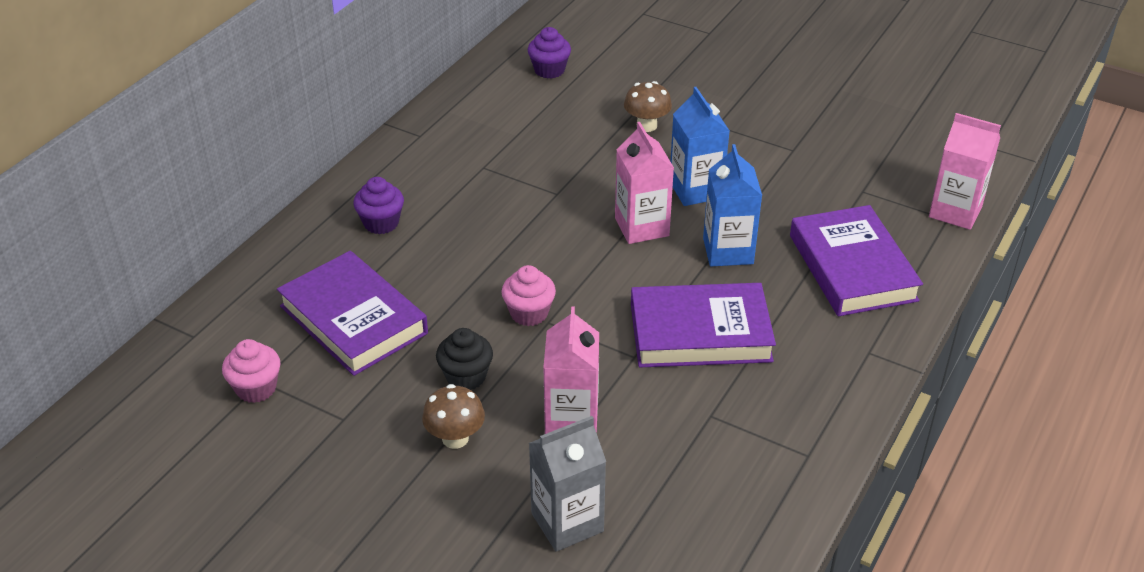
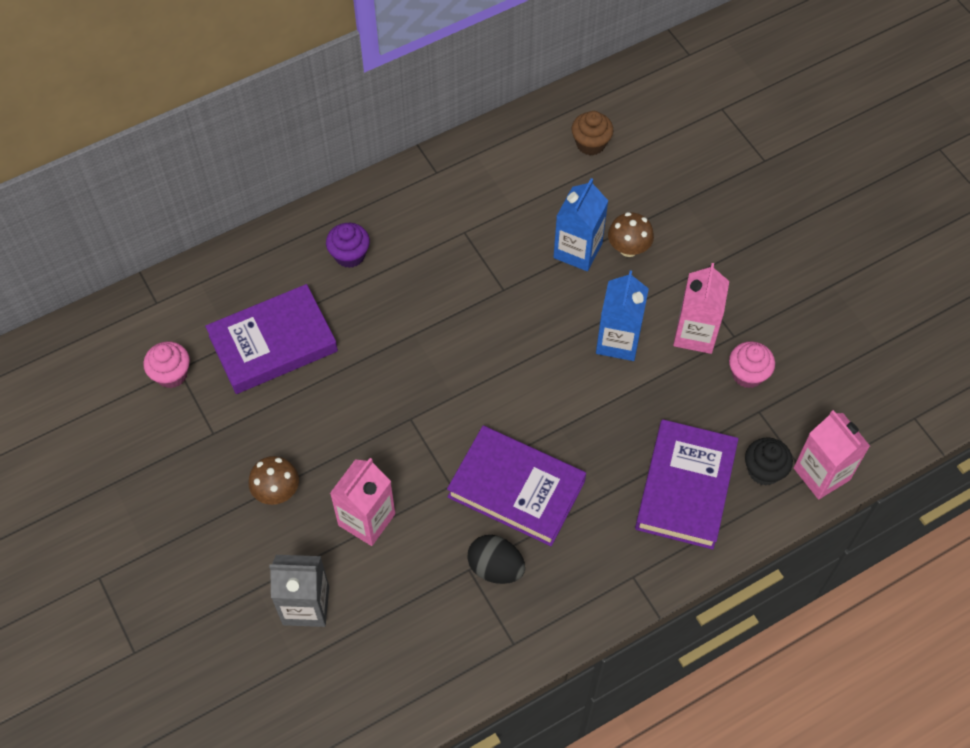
camera: 30 degrees right, 20 degrees up
purple book [277,251,428,376] -> purple book turned 75 degrees clockwise [205,284,338,394]
black cupcake [436,328,493,390] -> black cupcake moved to [745,438,793,486]
pink cupcake [501,265,556,326] -> pink cupcake moved to [729,341,775,388]
purple cupcake [528,27,571,79] -> brown cupcake [571,111,613,156]
pink carton [615,122,674,244] -> pink carton moved to [673,263,729,354]
blue carton [703,144,762,266] -> blue carton moved to [553,178,608,271]
none -> black egg [467,535,525,584]

